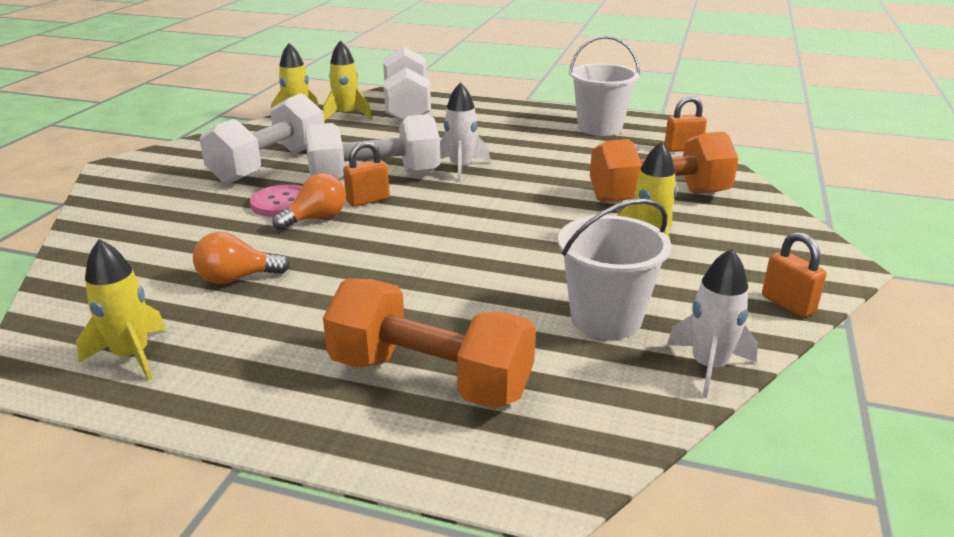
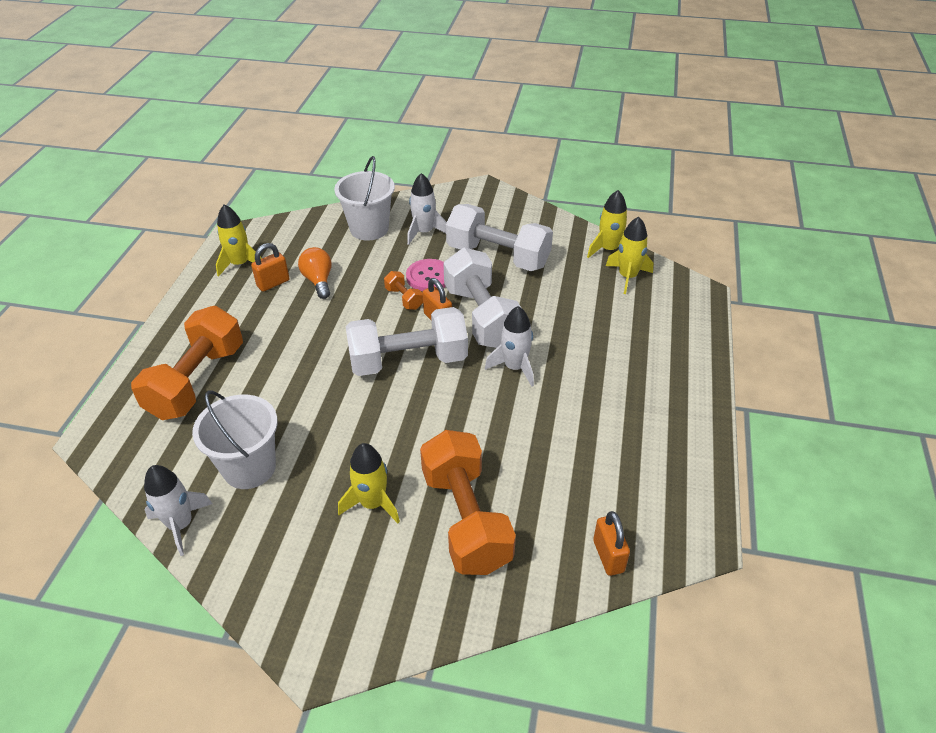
camera: 85 degrees right, 15 degrees up
orange light bulb [272,173,346,230] -> orange dumbbell [384,271,423,310]
white dumbbell [383,46,431,121] -> white dumbbell moved to [346,307,468,376]
white bucket [569,36,640,136] -> white bucket moved to [334,156,395,241]
orange padlock [762,232,827,318] -> orange padlock moved to [251,243,289,292]
none -> white rocket [407,173,447,245]

